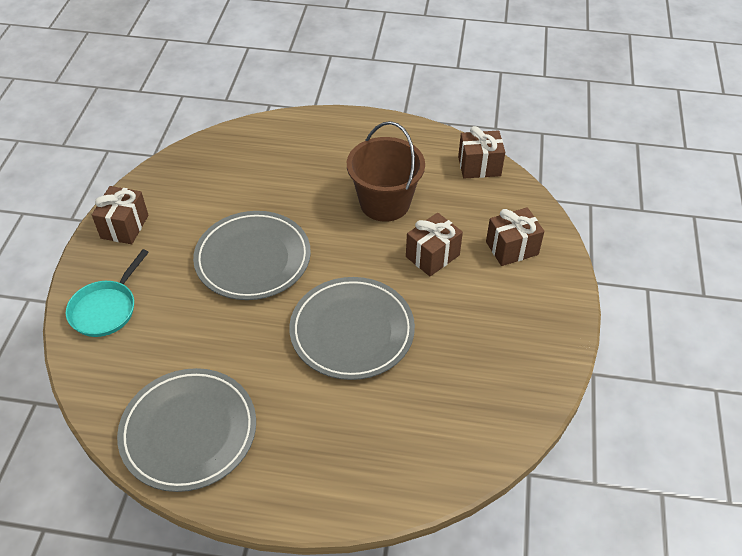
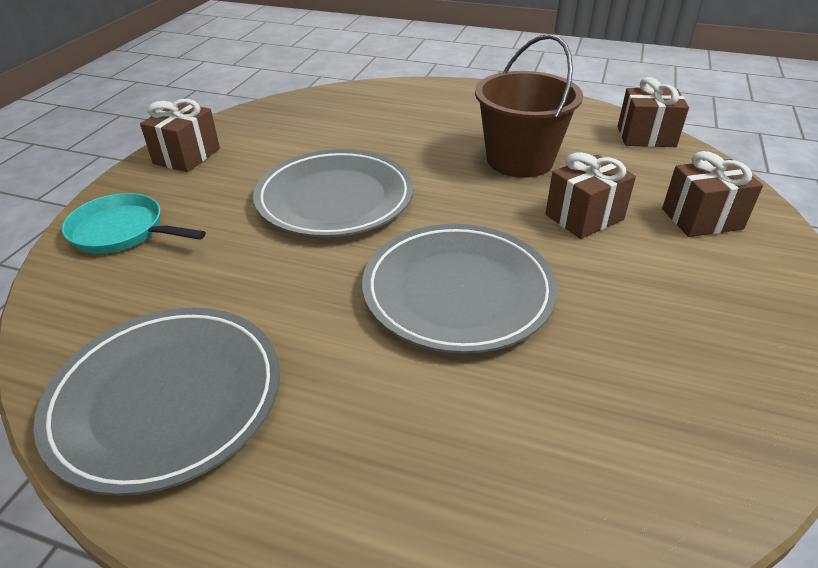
camera: 10 degrees right, 10 degrees down
turquoise pan [66,249,149,337] -> turquoise pan turned 75 degrees clockwise [62,193,206,254]

